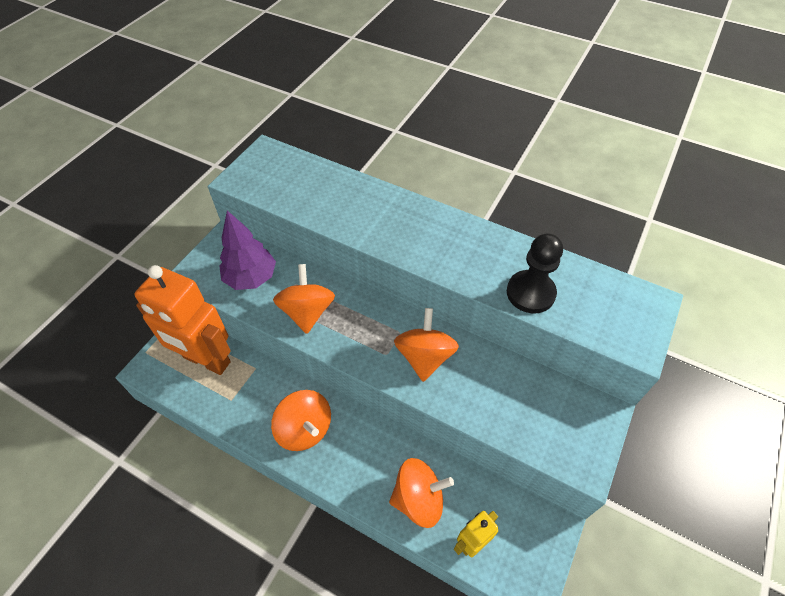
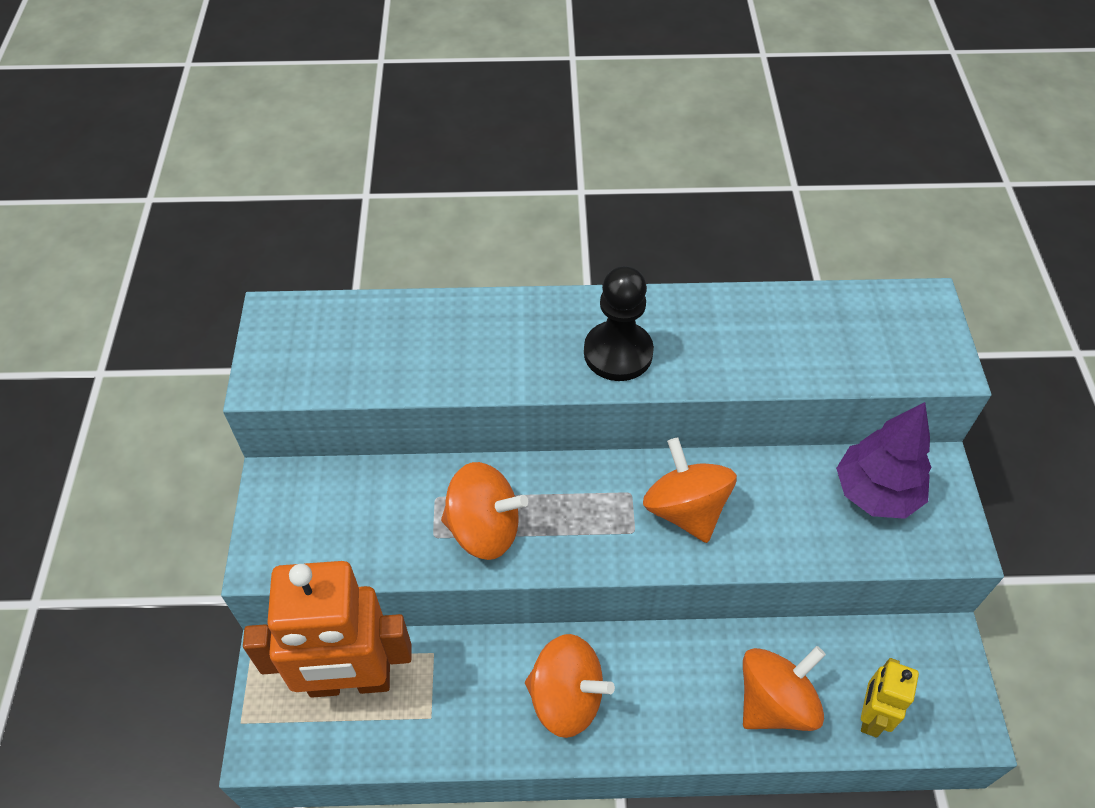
camera: 30 degrees left, 0 degrees up
purple tree [220,211,276,290] -> purple tree moved to [836,402,932,519]
orange spinning top [273,264,335,334] -> orange spinning top turned 135 degrees clockwise [441,462,528,560]
black pawn [507,234,563,313] -> black pawn moved to [584,266,654,381]

